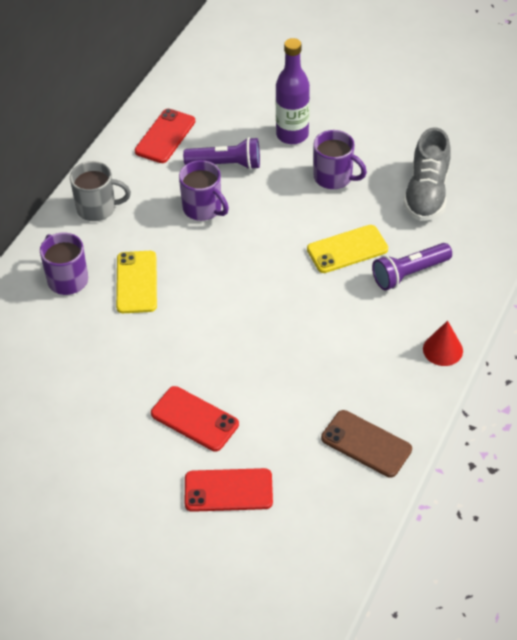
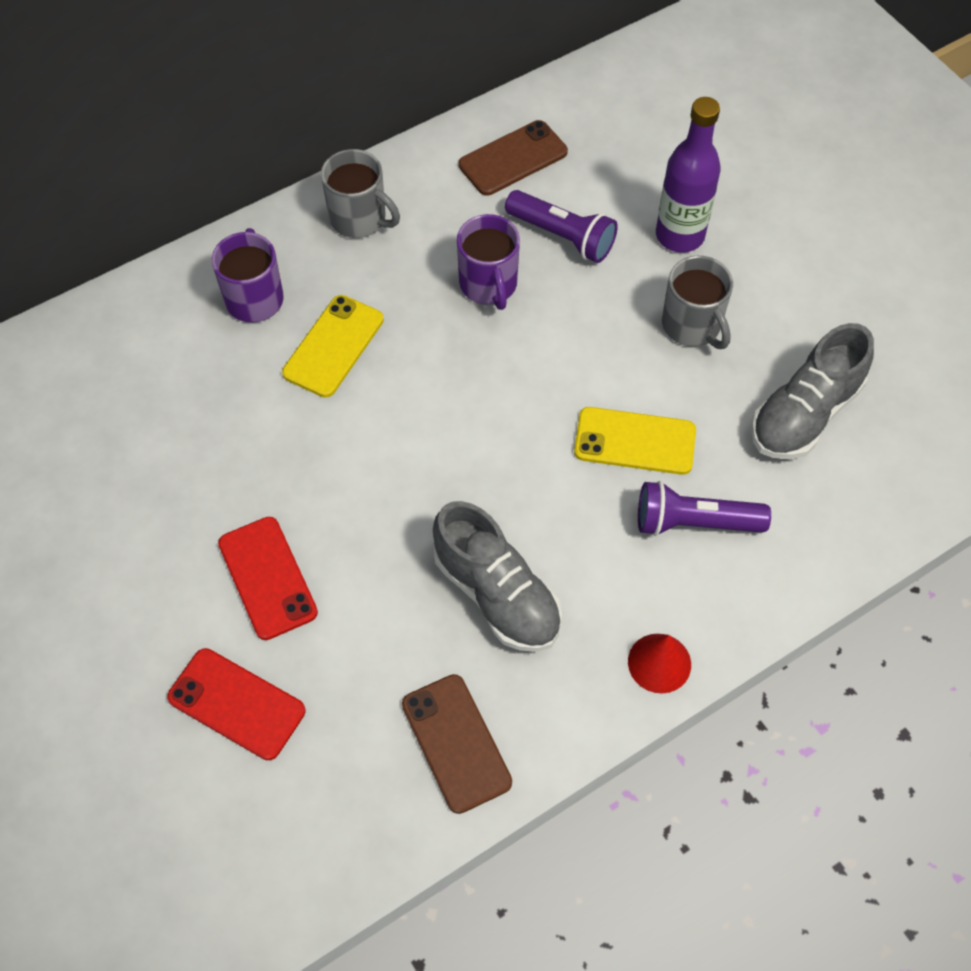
camera: 30 degrees right, 10 degrees up
red phone [134,109,195,163] -> brown phone [459,120,568,196]
purple mug [313,130,367,189] -> grey mug [662,256,733,349]
none -> grey shoe [433,501,562,652]

